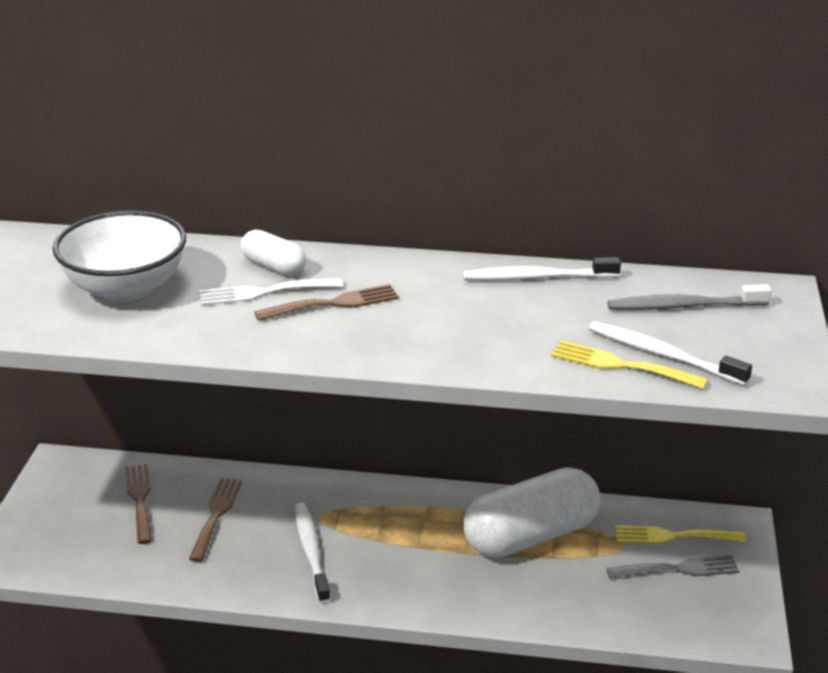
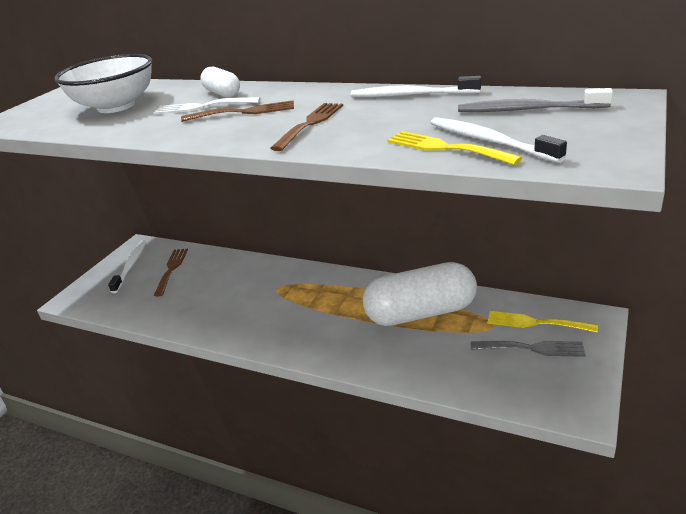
camera: 20 degrees right, 0 degrees up
brown fork [189,478,242,562] -> brown fork moved to [270,103,343,151]
white toothbrush [295,502,330,603] -> white toothbrush moved to [108,240,147,293]

